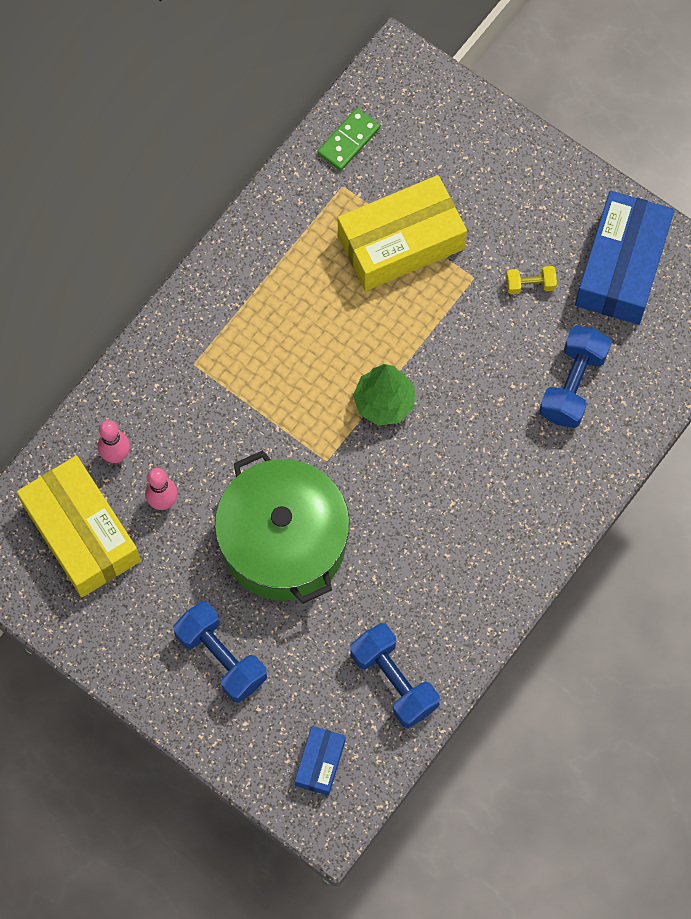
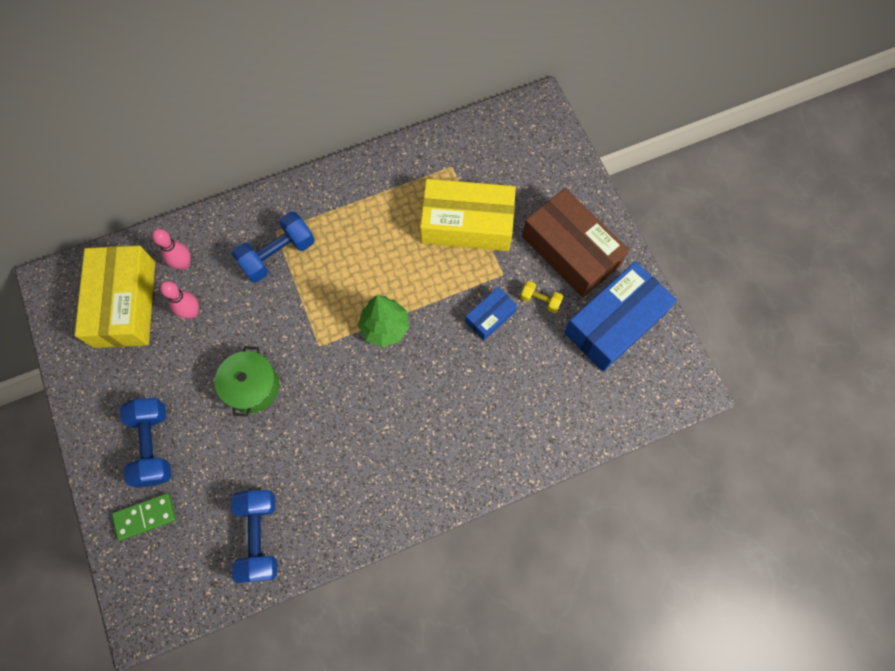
camera: 30 degrees right, 0 degrees up
green pot [215,450,350,604] -> green pot [215,346,279,417], size x0.54
blue box [295,726,346,796] -> blue box moved to [465,287,517,341]
green domino [317,108,380,171] -> green domino moved to [112,493,176,541]
blue dumbbell [539,326,611,428] -> blue dumbbell moved to [232,212,314,283]
none -> brown box [522,188,629,298]

